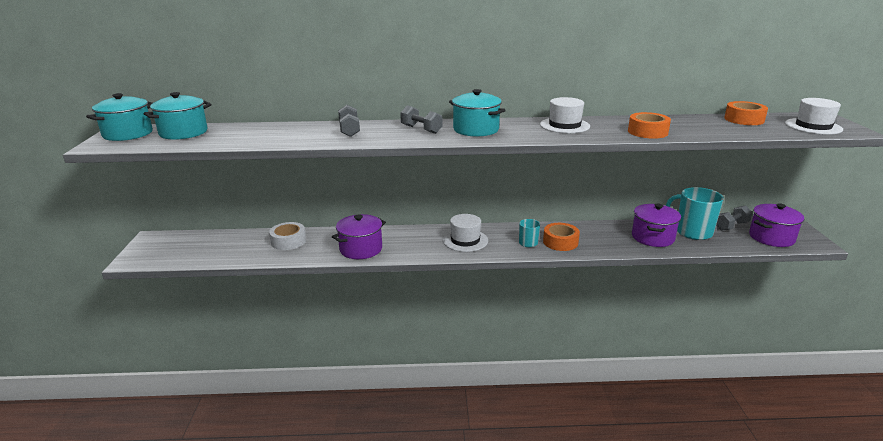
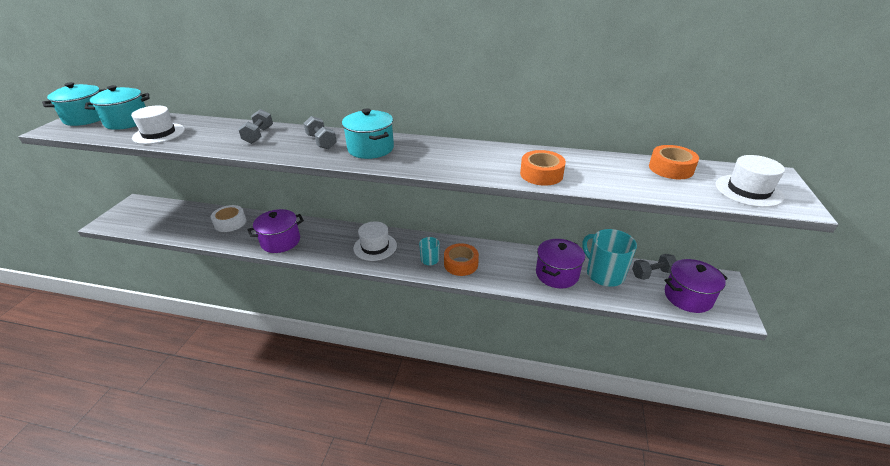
camera: 15 degrees right, 10 degrees up
white hat [540,97,590,133] -> white hat moved to [131,105,185,144]

